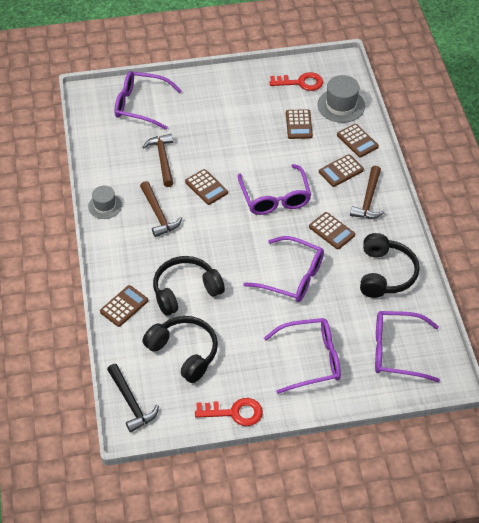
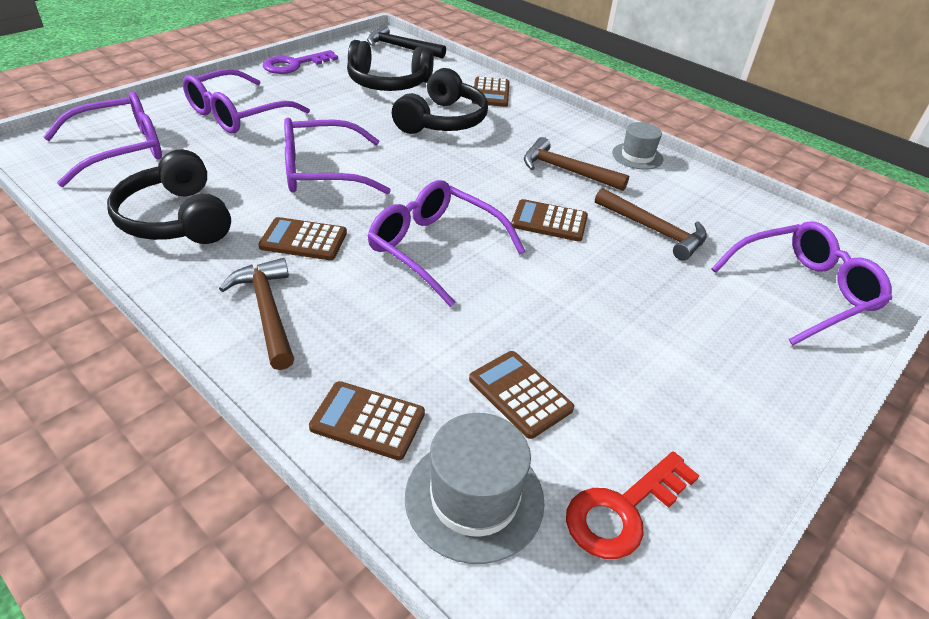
camera: 140 degrees right, 10 degrees down
red key [195,398,263,426] -> purple key [263,50,338,74]
brown calculator [319,154,364,187] -> none

